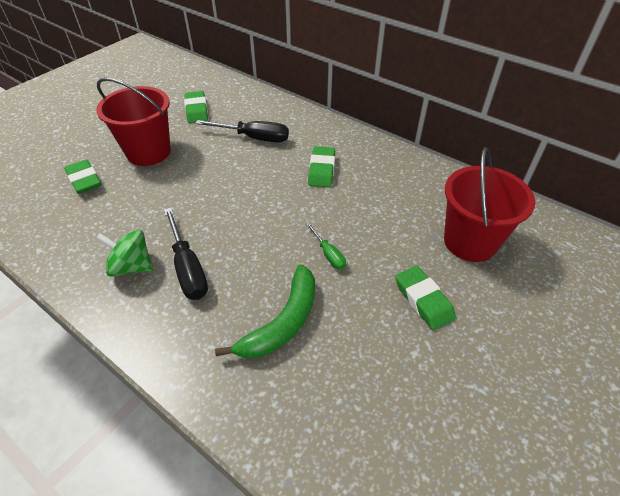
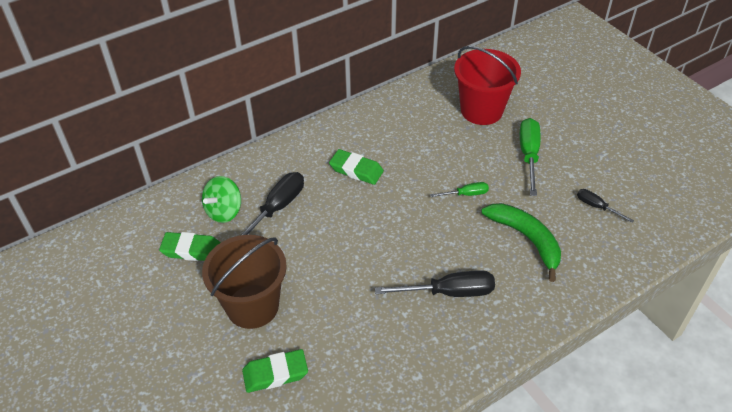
camera: 70 degrees left, 0 degrees up
red bucket [96,77,171,166] -> brown bucket [202,235,287,329]
green spinning top [96,230,153,277] -> green spinning top moved to [202,176,241,223]
green eraser [395,266,456,330] -> green screwdriver [520,118,540,196]
none -> black screwdriver [577,189,634,223]

